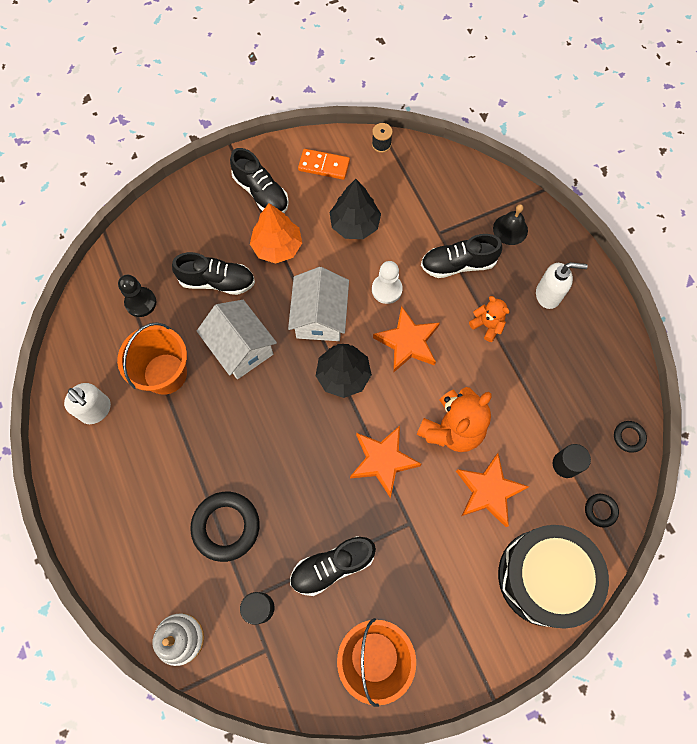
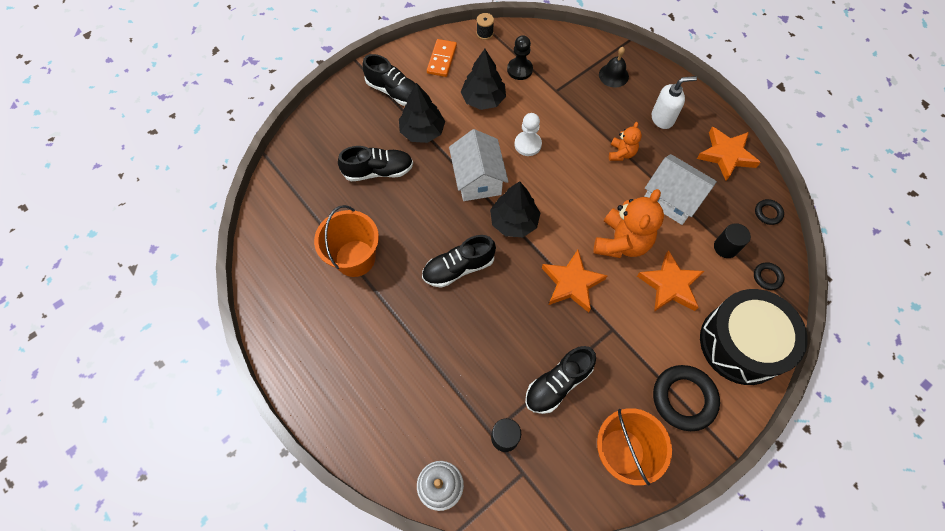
camera: 15 degrees left, 5 degrees down
white soap dispenser [64,383,111,424] -> none
black pawn [118,275,156,317] -> black pawn moved to [507,35,533,80]
black ring [190,492,260,562] -> black ring moved to [653,365,720,431]
white house [197,300,277,379] -> white house moved to [644,154,717,225]
orange tree [250,203,302,264] -> black tree [399,83,445,143]
orange domino [298,149,350,180] -> orange domino turned 75 degrees counterclockwise [427,39,457,77]
orange star [373,306,440,373] -> orange star moved to [697,127,761,181]
black shoe [421,234,502,278] -> black shoe moved to [422,235,496,288]
orange teddy bear [469,296,510,342] -> orange teddy bear turned 75 degrees clockwise [609,122,642,161]

